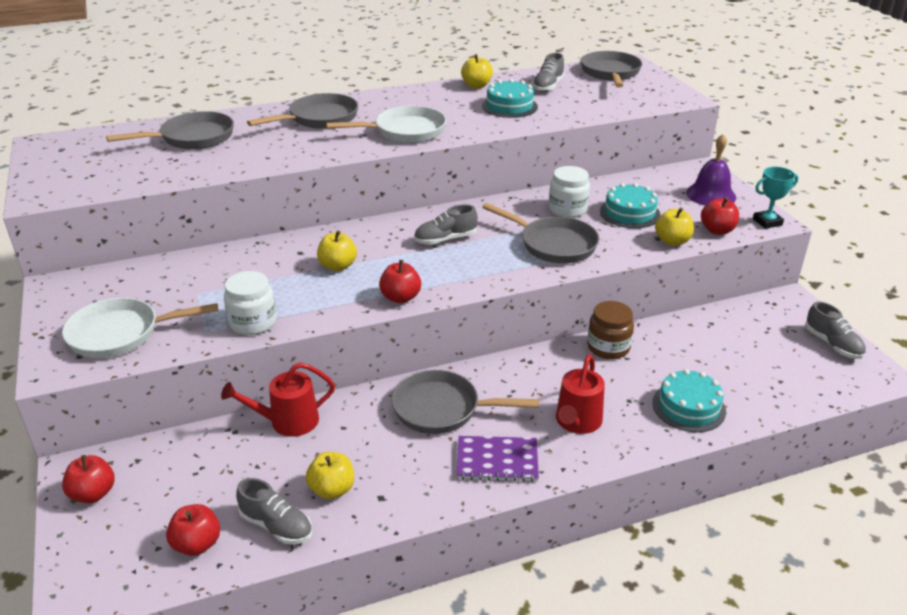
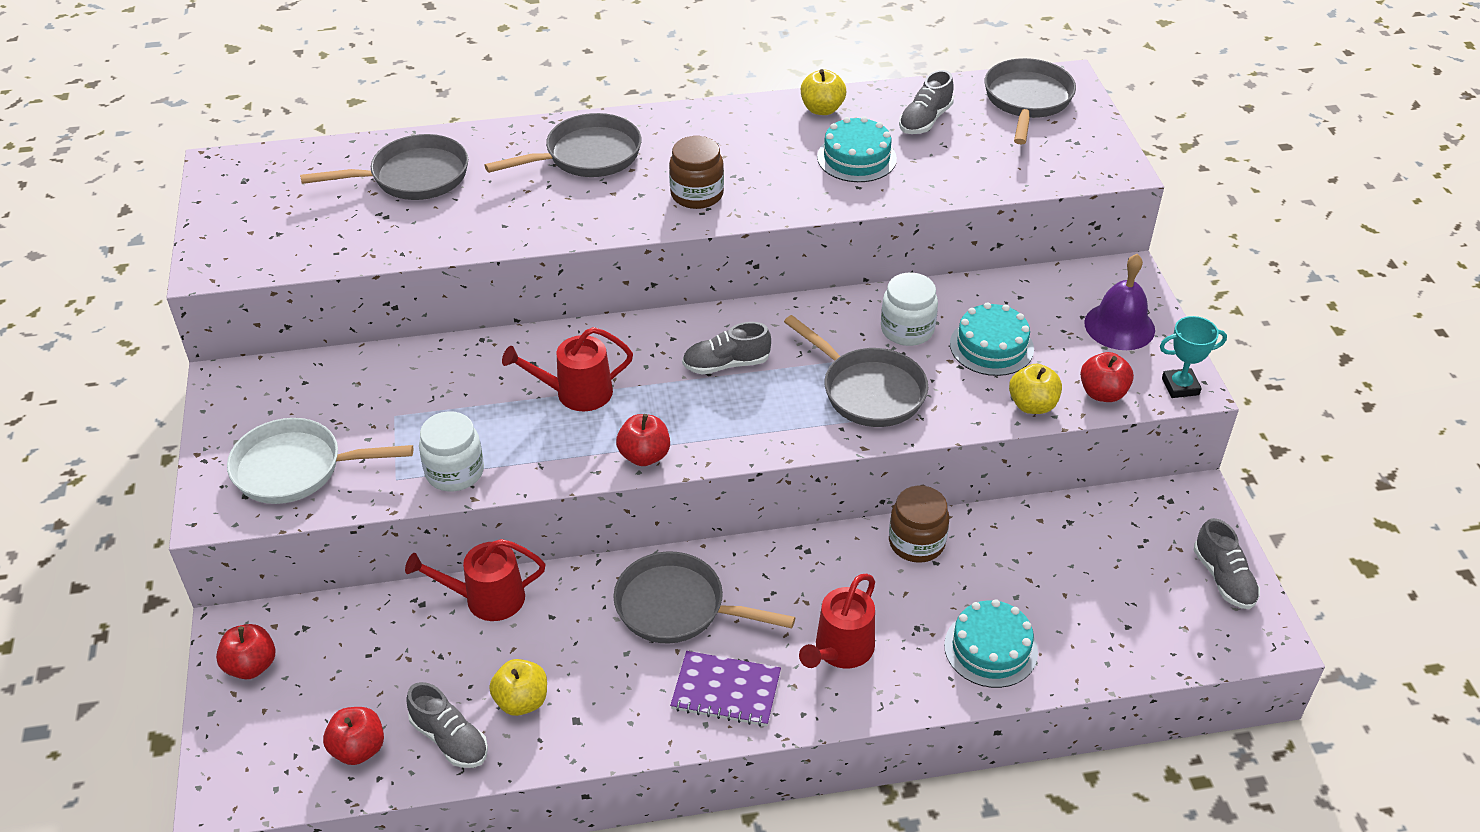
camera: 10 degrees right, 10 degrees up
yellow apple [317,230,357,271] -> red watering can [502,327,633,411]
white pan [326,106,446,143] -> brown jar [669,136,724,209]

